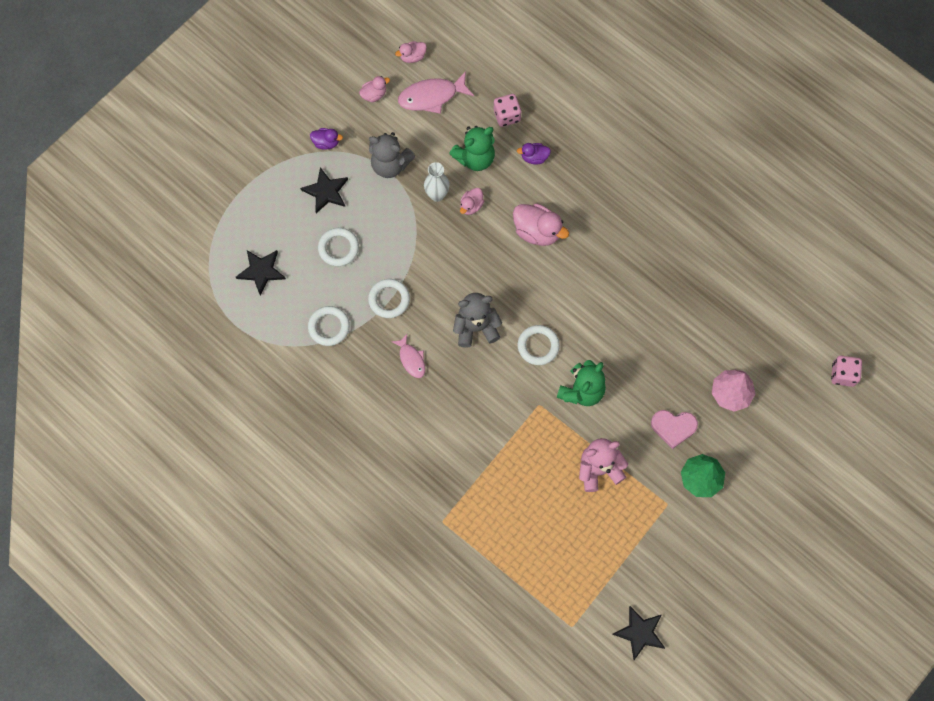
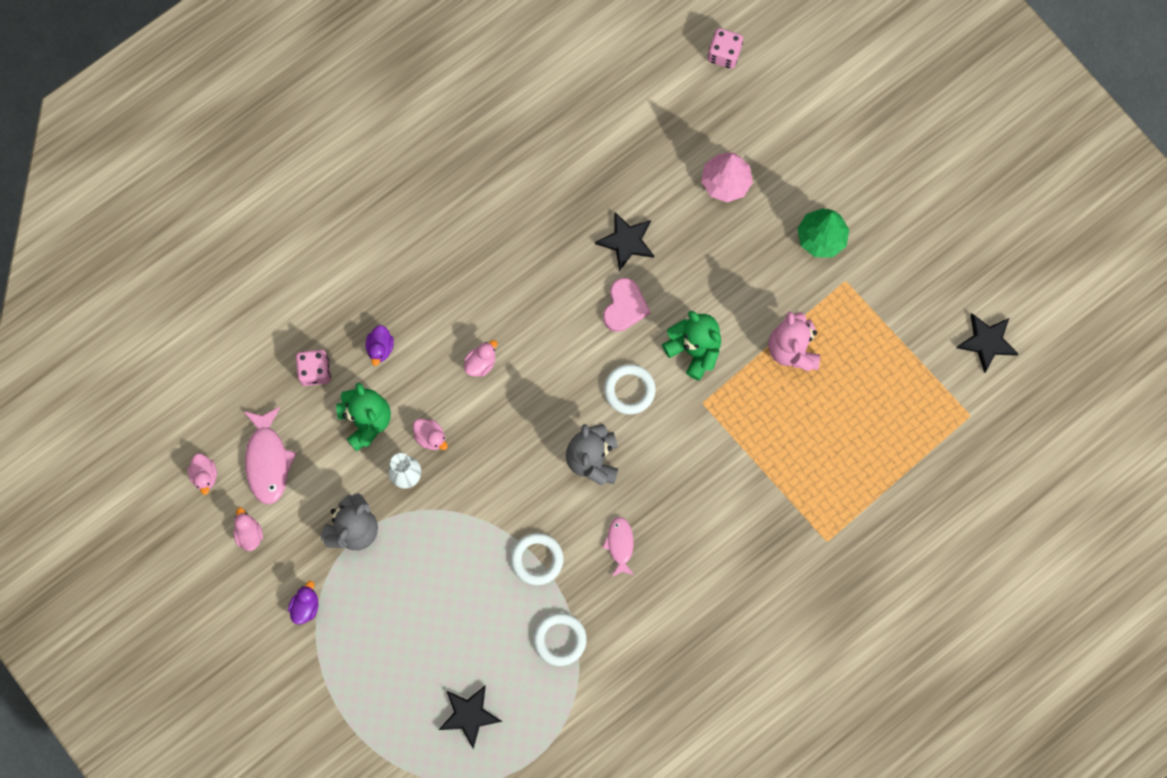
camera: 80 degrees left, 5 degrees up
black star [300,167,348,213] -> black star moved to [595,212,654,271]
white ring [318,228,359,266] -> none
pink fish [392,334,425,378] -> pink fish turned 75 degrees counterclockwise [602,517,634,576]
pink duck [513,204,569,246] -> pink duck [464,340,498,377], size x0.56
pink heart [651,410,698,449] -> pink heart moved to [603,278,650,332]

